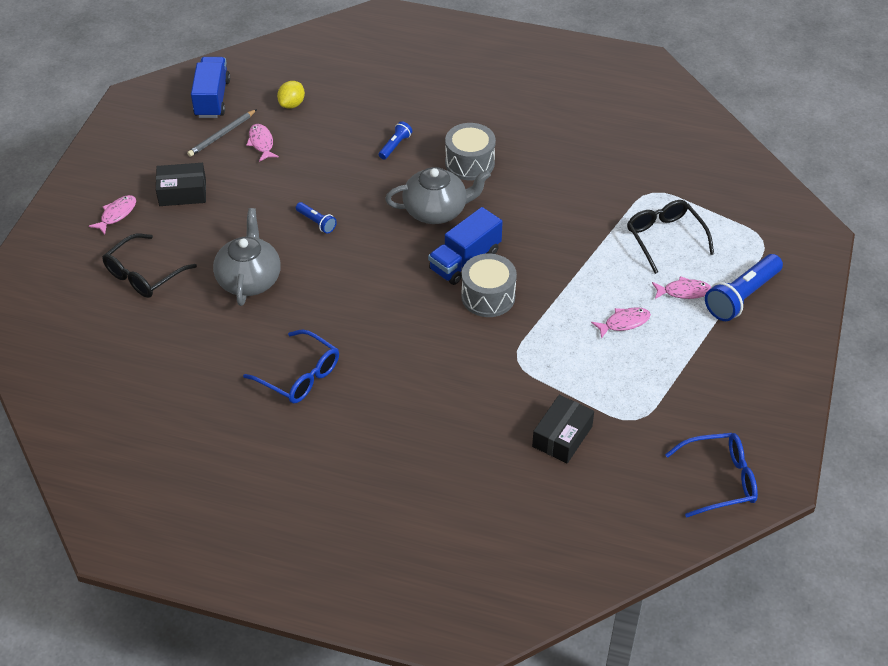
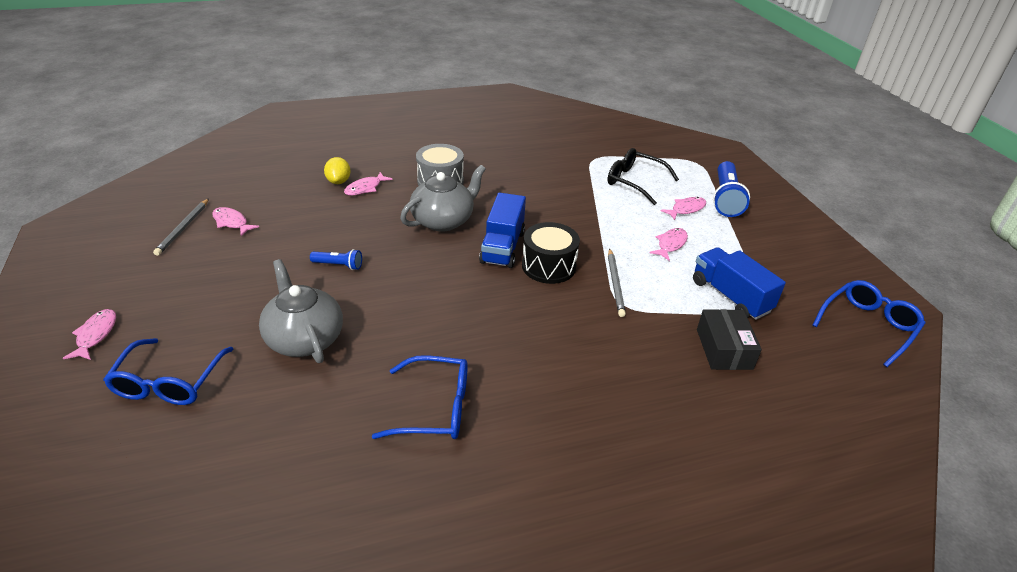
camera: 35 degrees left, 10 degrees down
black glasses [102,233,197,298] -> blue glasses [103,338,233,405]
black box [156,163,206,206] -> none
blue truck [191,57,230,118] -> blue truck moved to [693,247,786,320]
yellow lemon [277,81,305,109] -> yellow lemon moved to [324,157,351,184]
blue flashlight [379,121,412,160] -> pink fish [344,172,393,196]
grey drum [461,254,517,317] -> black drum [522,222,580,284]
none -> grey pencil [608,249,626,317]

